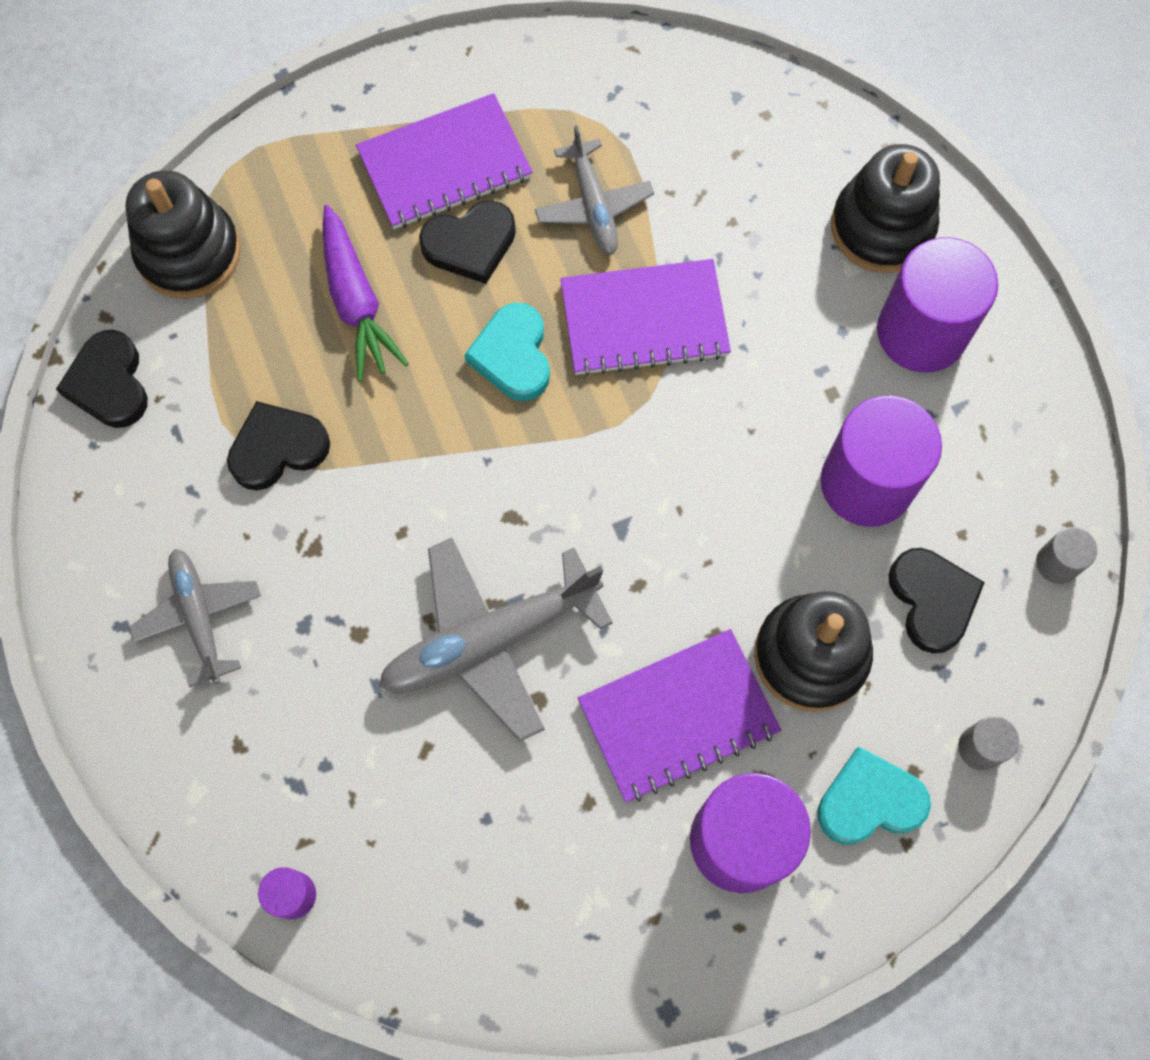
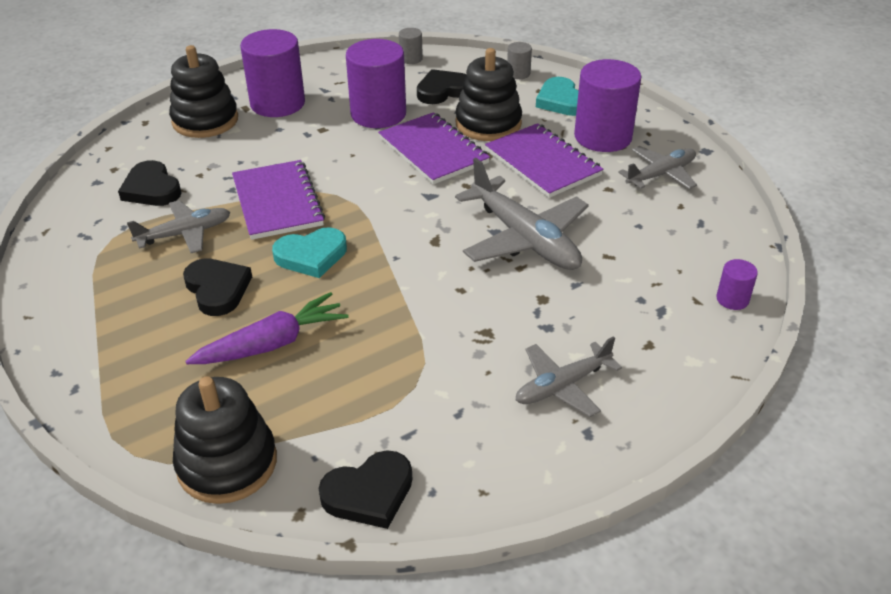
camera: 100 degrees left, 30 degrees down
black heart [227,401,330,490] -> black heart moved to [118,160,181,206]
purple notebook [356,93,533,229] -> purple notebook moved to [378,112,490,185]
none -> grey plane [618,146,697,189]

